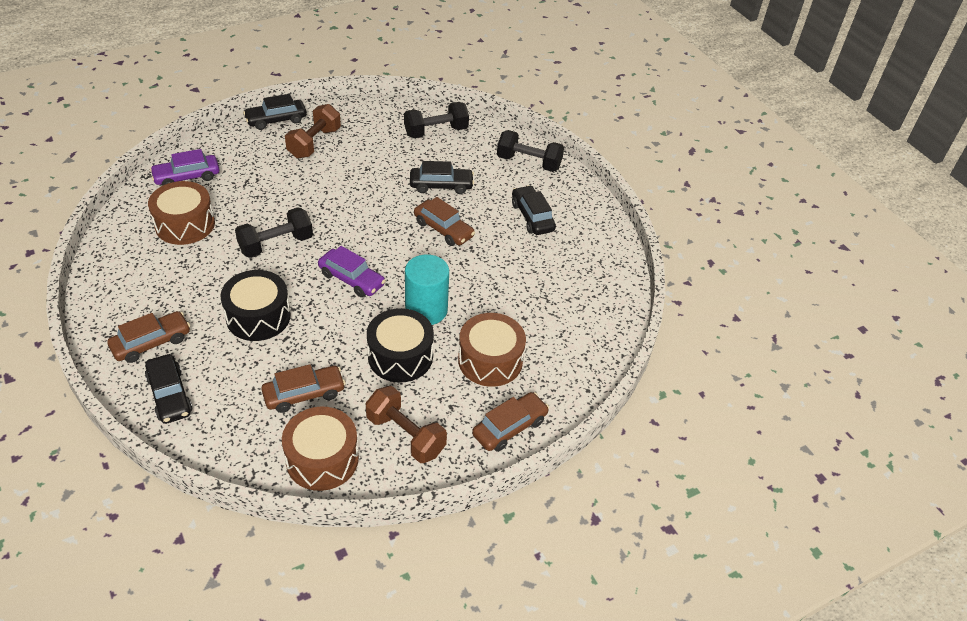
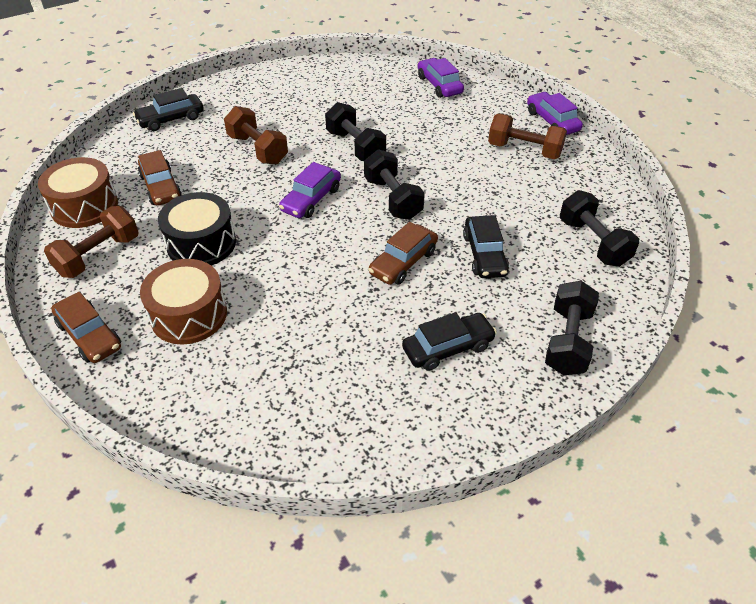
camera: 90 degrees right, 0 degrees up
brown car [107,311,190,363] -> none
brown drum [148,181,215,245] -> none
black drum [220,270,291,341] -> brown dumbbell [224,106,288,164]
black car [243,94,307,130] -> purple car [527,92,583,135]
turquoise cylinder [405,254,449,325] -> none
none -> black dumbbell [364,149,425,220]

